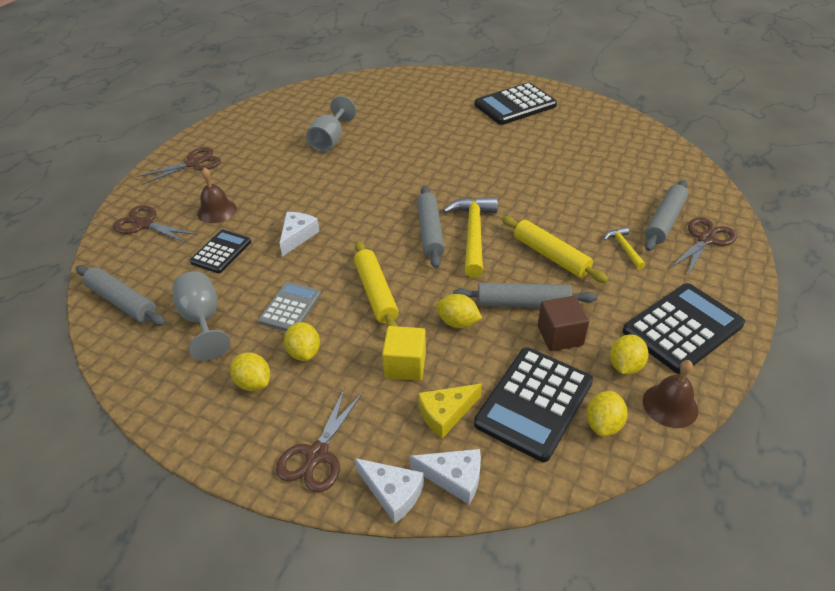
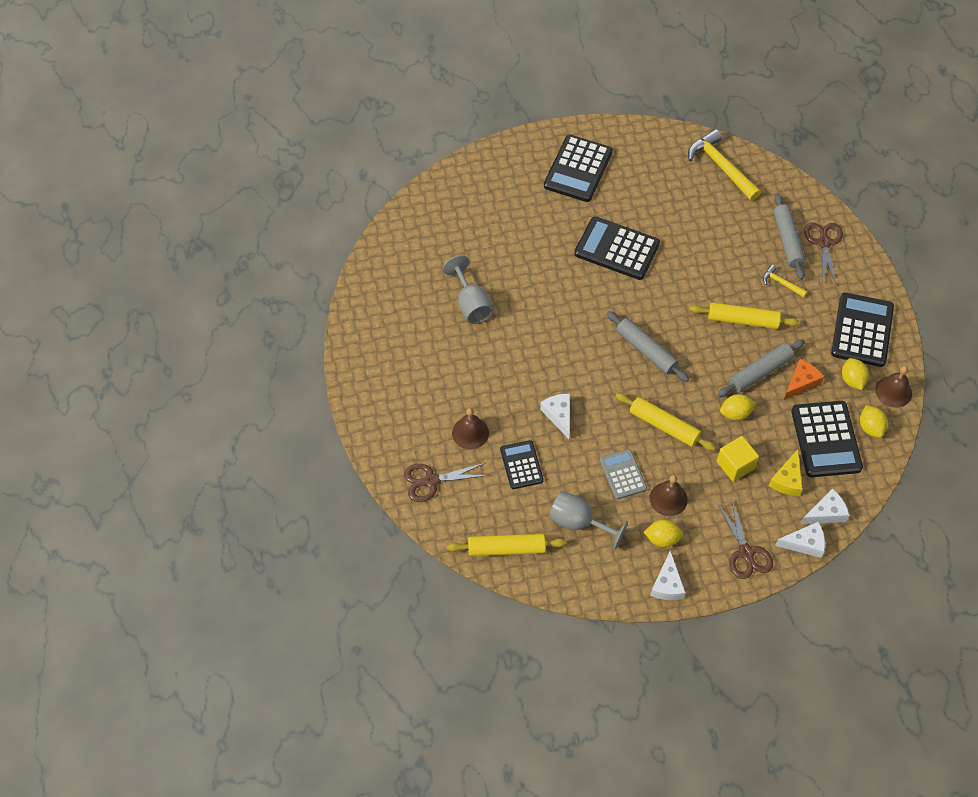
camera: 40 degrees left, 15 degrees up
grey rolling pin [76,265,166,326] -> yellow rolling pin [447,534,566,556]
brown scissors [137,147,221,185] -> none
yellow lemon [284,322,320,361] -> brown bell [650,475,688,516]
yellow hammer [443,197,498,278] -> yellow hammer moved to [688,129,761,201]
brown cube [538,296,589,351] -> orange cheese [784,359,824,400]
none -> black calculator [574,216,660,280]
none -> white cheese [650,551,686,600]

